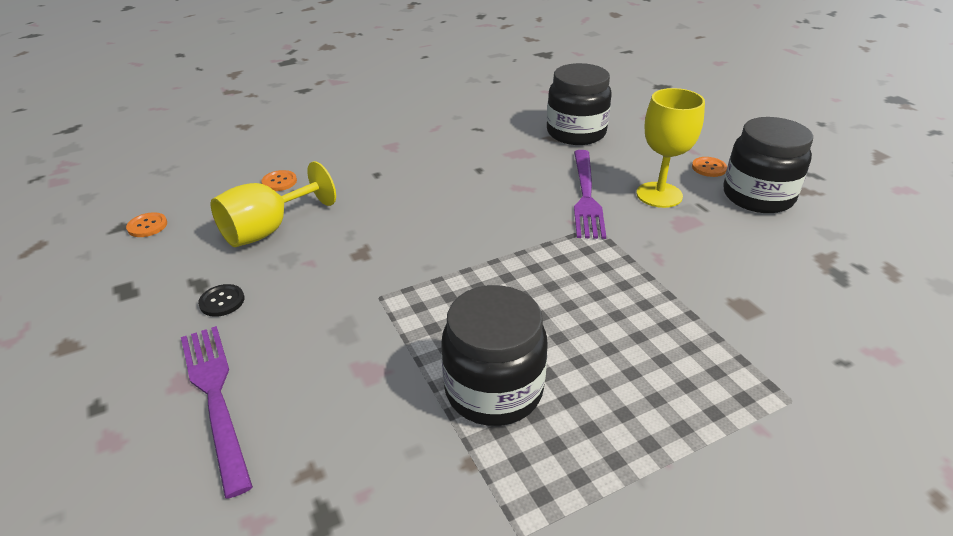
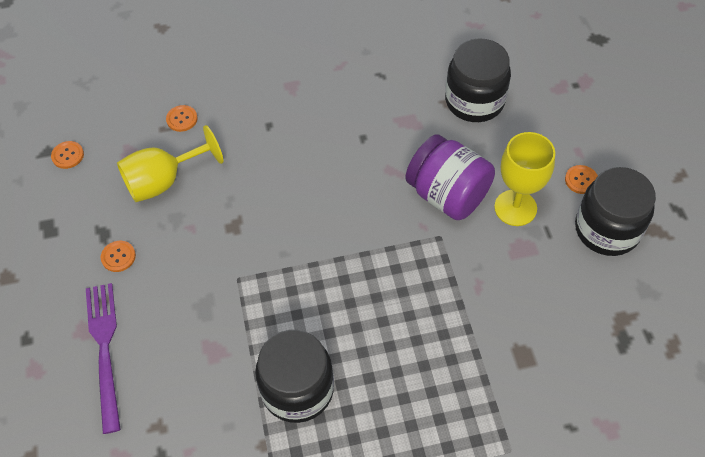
camera: 15 degrees right, 20 degrees up
black button [198,284,244,317] -> orange button [101,241,136,272]
purple fork [574,150,606,239] -> purple jar [405,134,495,220]

